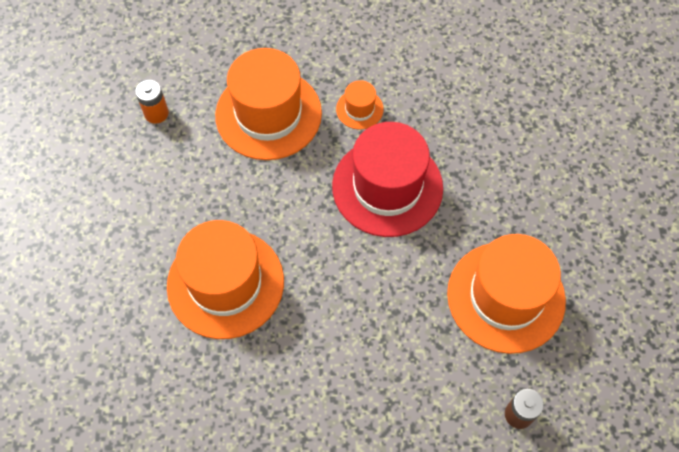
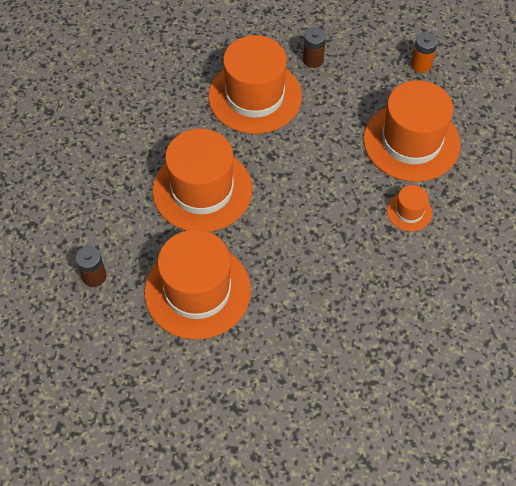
camera: 100 degrees right, 5 degrees down
red hat [332,122,443,237] -> none
none -> orange hat [152,129,252,232]
none -> brown battery [303,28,326,68]

